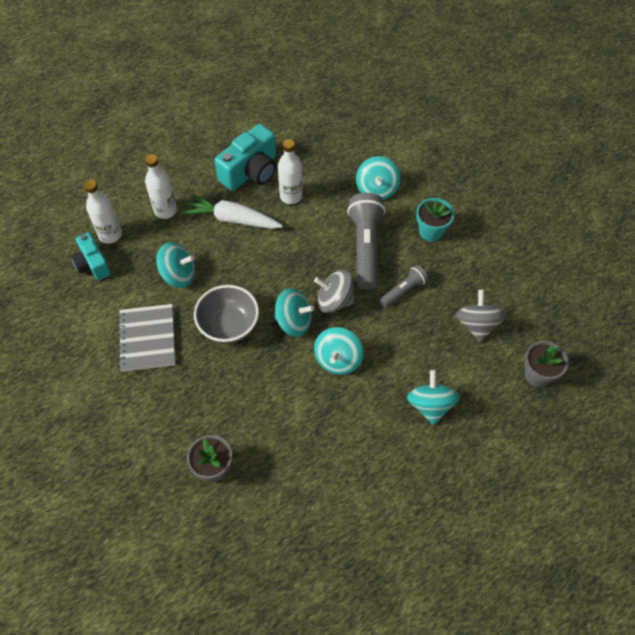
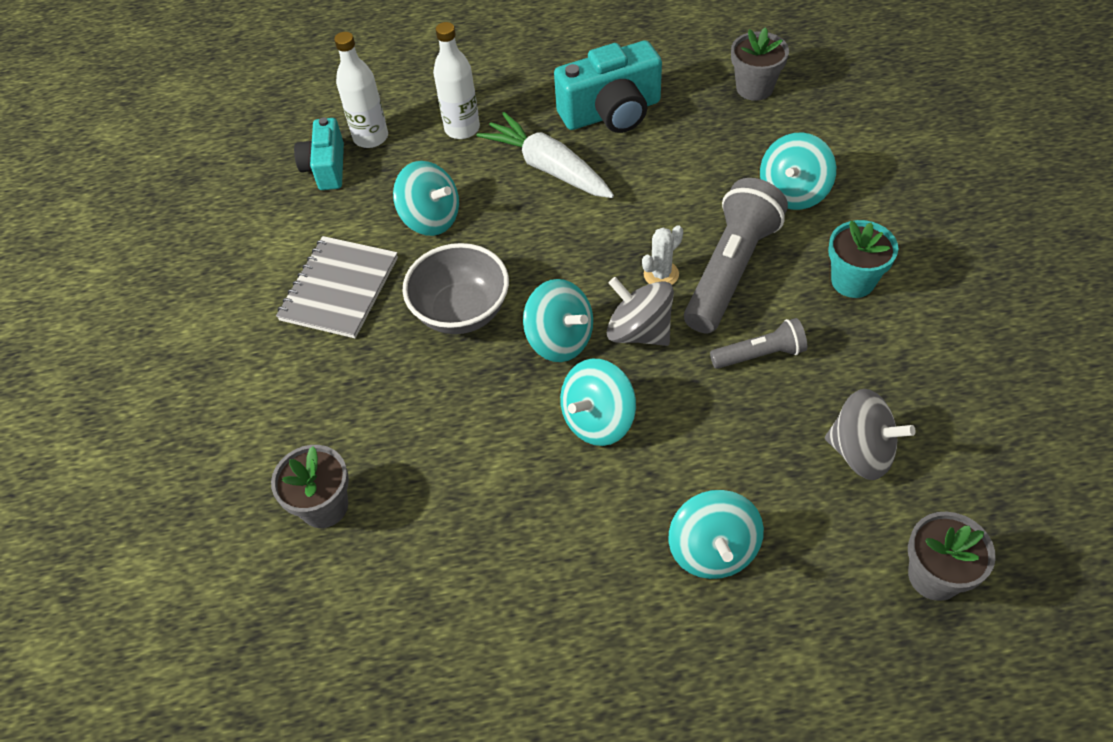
camera: 30 degrees right, 5 degrees down
white bottle [278,139,303,204] -> none
turquoise spinning top [407,370,460,425] -> turquoise spinning top turned 150 degrees clockwise [669,490,764,579]
grey spinning top [456,289,506,342] -> grey spinning top turned 90 degrees clockwise [825,389,916,480]
none -> white cactus [642,225,683,285]
none -> grey flower pot [731,27,789,101]

